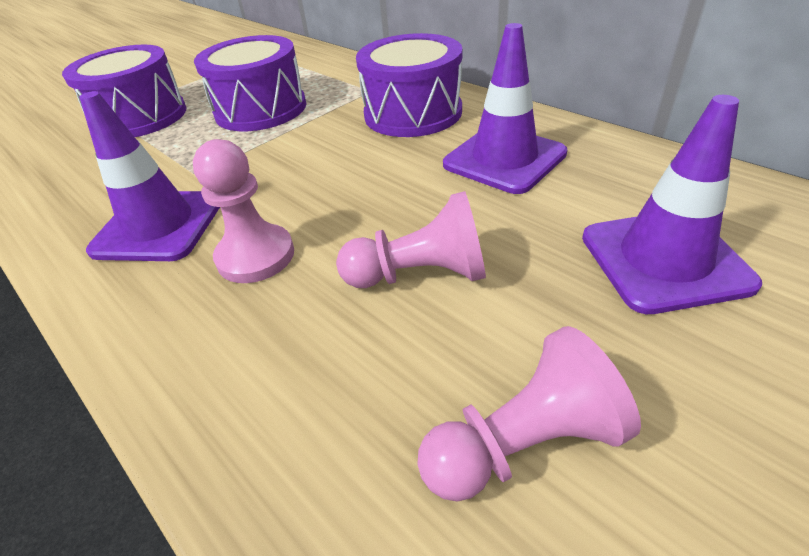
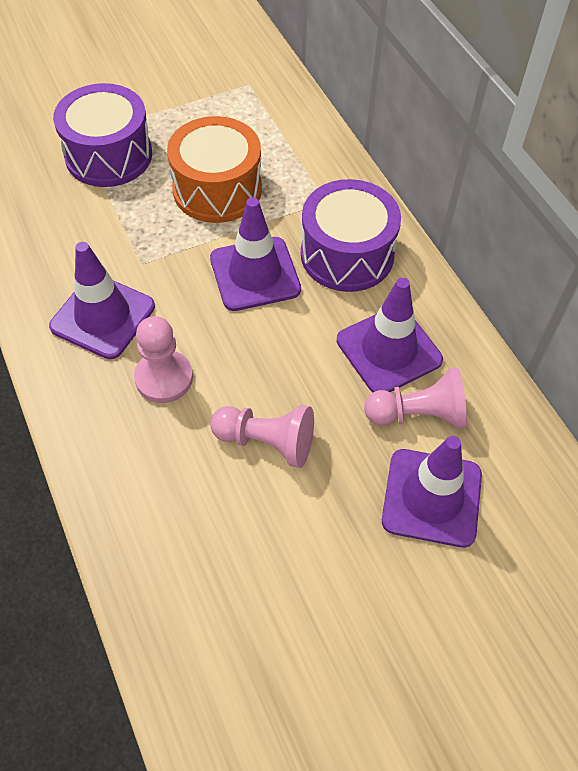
camera: 15 degrees right, 15 degrees up
purple drum [194,35,307,131] -> orange drum [167,116,262,223]
pink pawn [417,326,641,502] -> pink pawn moved to [364,368,467,429]
none -> purple traffic cone [210,197,301,311]

